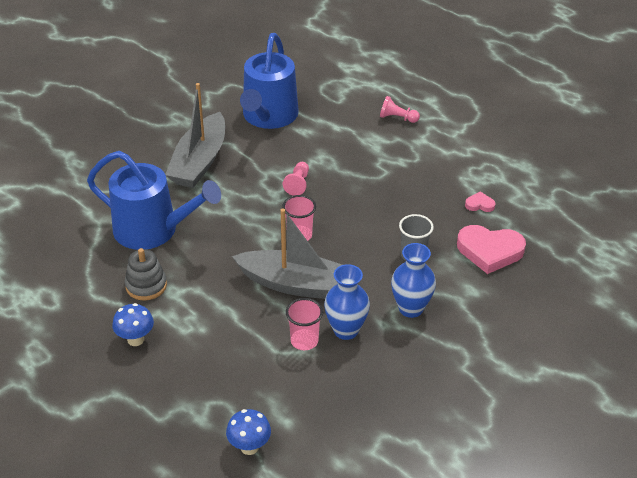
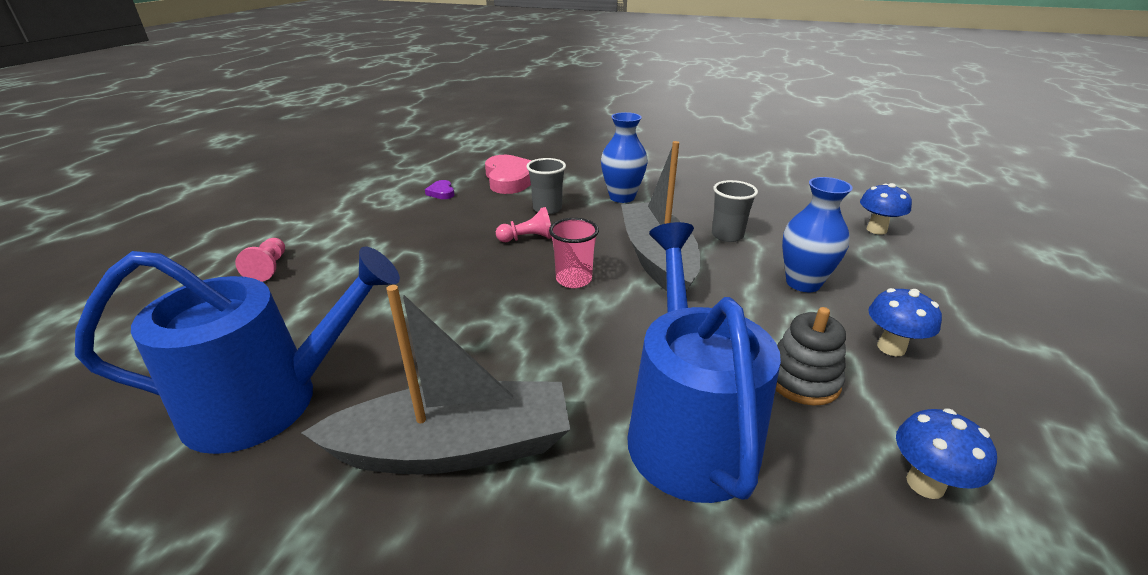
camera: 115 degrees left, 10 degrees down
pink pawn [283,162,309,196] -> pink pawn moved to [496,207,552,242]
pink cup [286,298,323,350] -> grey cup [712,180,758,242]
blue vase [324,264,370,340] -> blue vase moved to [782,177,853,292]
pink heart [465,192,496,212] -> purple heart [425,180,455,199]
none -> blue mushroom [896,408,997,499]

